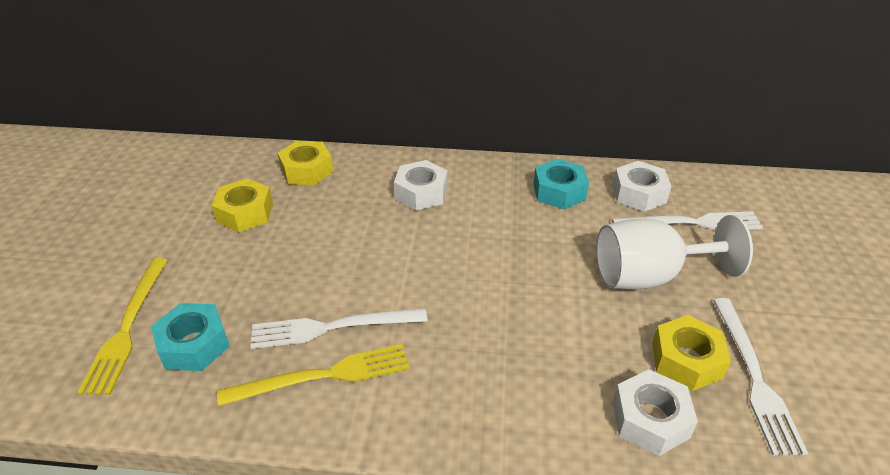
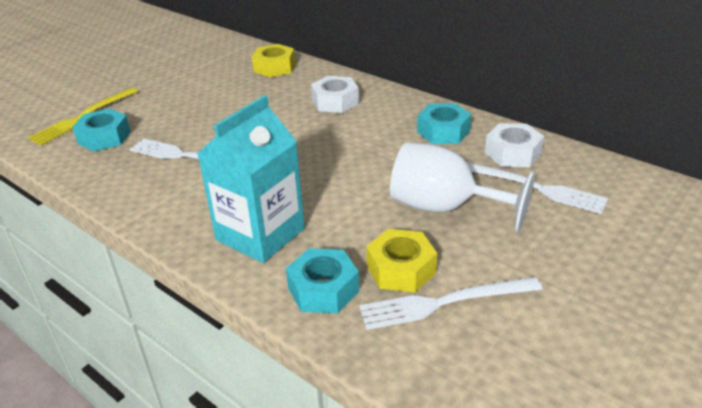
camera: 35 degrees right, 5 degrees down
yellow nut [211,179,273,232] -> none
yellow fork [217,344,410,406] -> none
white nut [613,369,698,456] -> turquoise nut [286,248,359,313]
white fork [713,298,808,455] -> white fork turned 45 degrees clockwise [359,277,542,330]
none -> turquoise carton [197,95,305,263]

